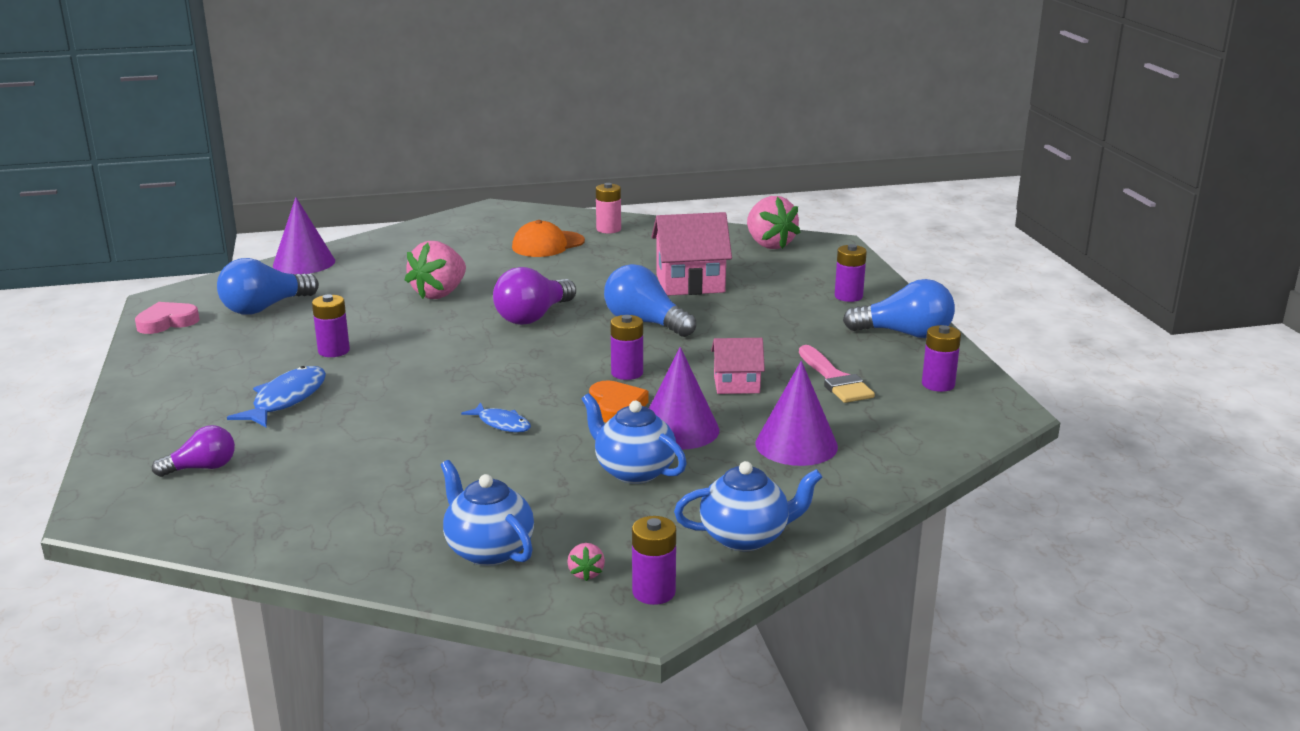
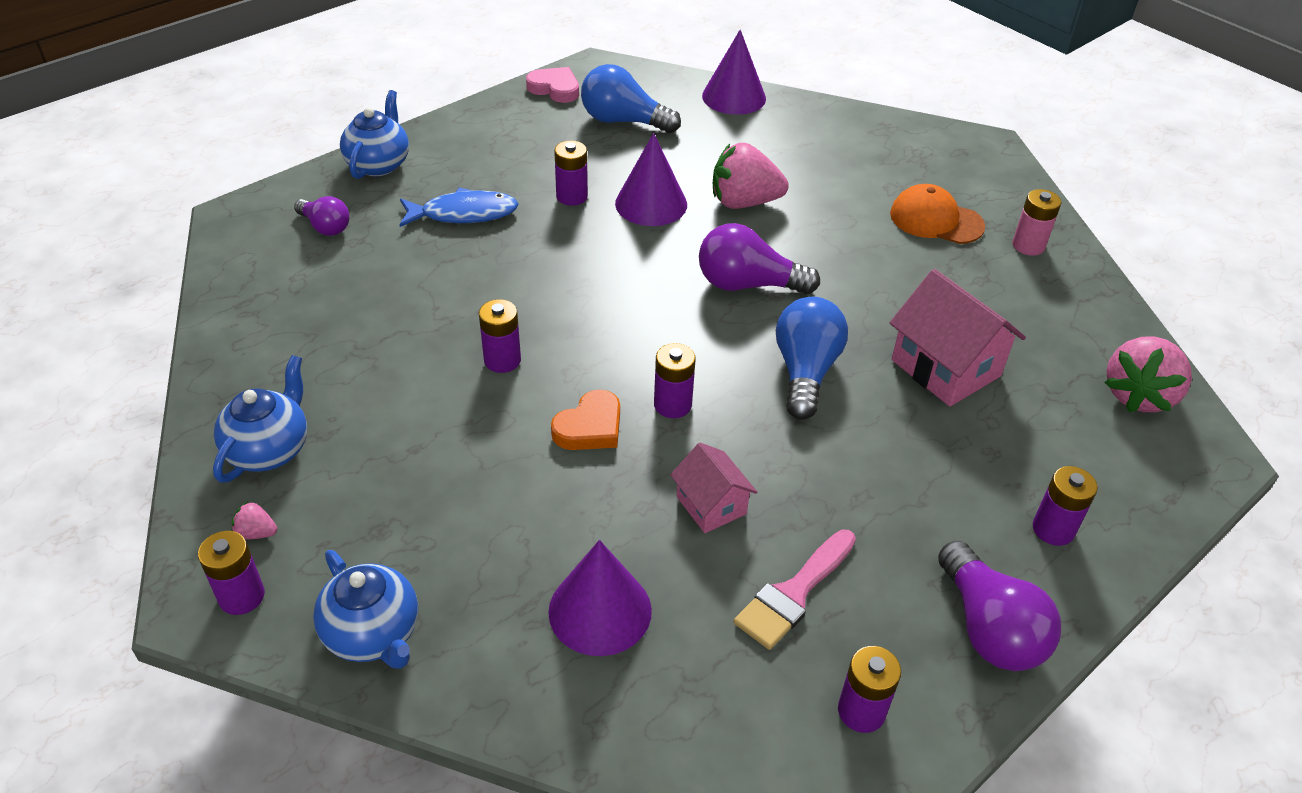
camera: 60 degrees right, 20 degrees up
blue fish [461,402,531,432] -> purple battery [479,299,521,373]
pink strawberry [567,543,605,581] -> pink strawberry turned 45 degrees clockwise [232,501,277,540]
blue teapot [582,393,687,484] -> blue teapot moved to [340,90,409,179]
purple cone [649,347,719,450] -> purple cone moved to [615,133,687,226]
blue light bulb [843,279,955,338] -> purple light bulb [938,540,1061,671]

